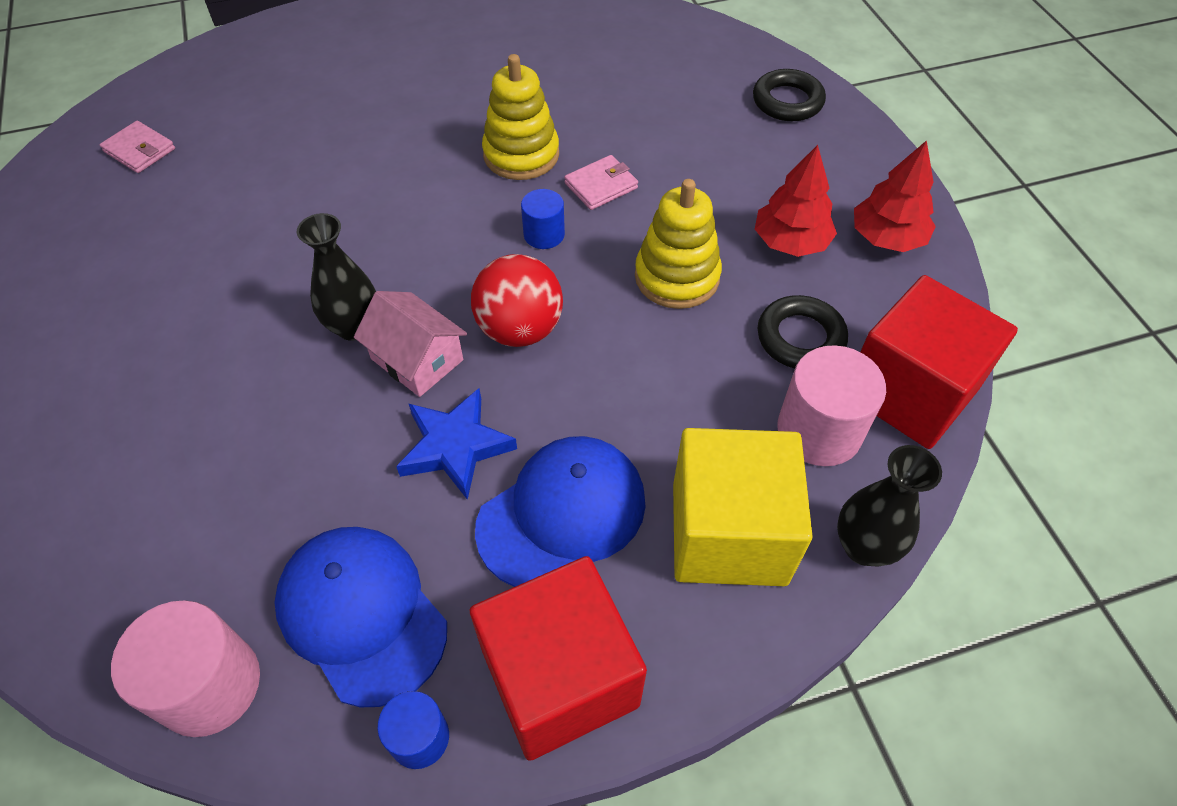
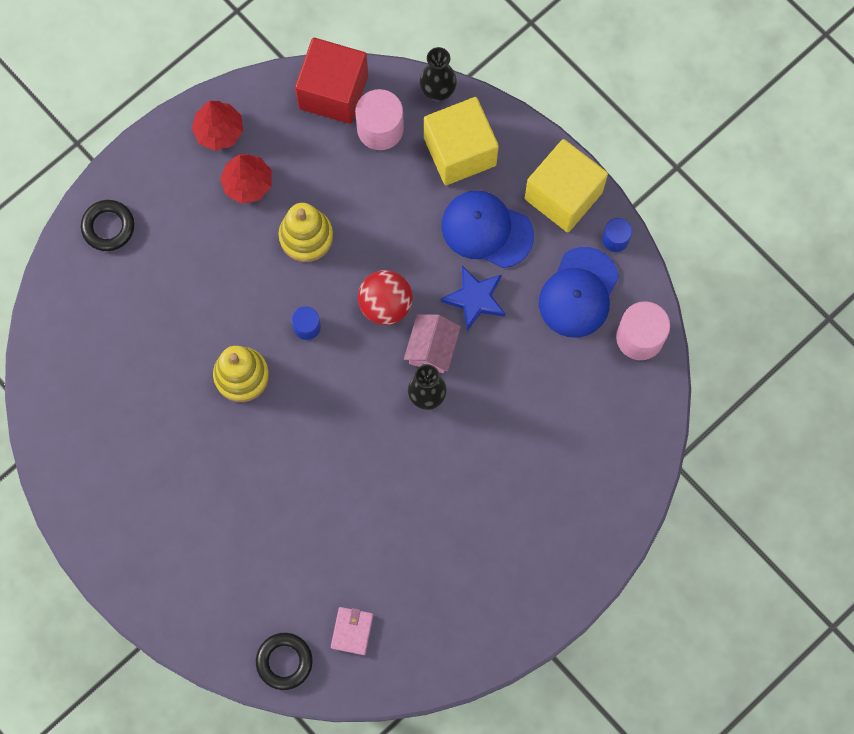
camera: 115 degrees left, 20 degrees up
red cube [470,556,647,761] -> yellow cube [525,139,608,232]
pink wallet [564,155,638,210] -> none
black ring [758,295,848,369] -> black ring moved to [256,633,313,690]

